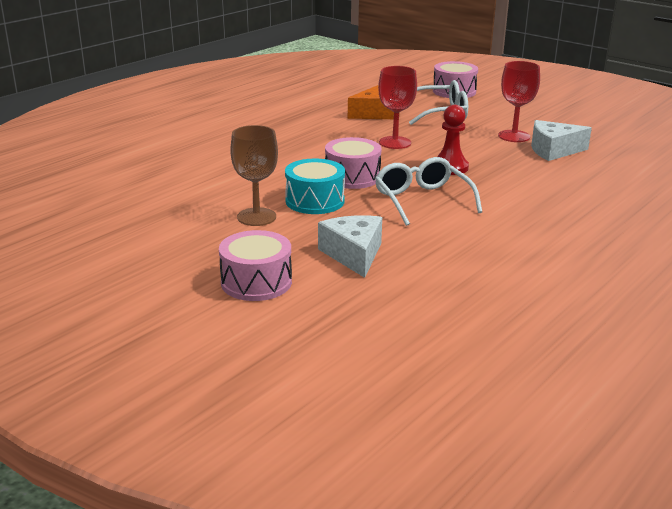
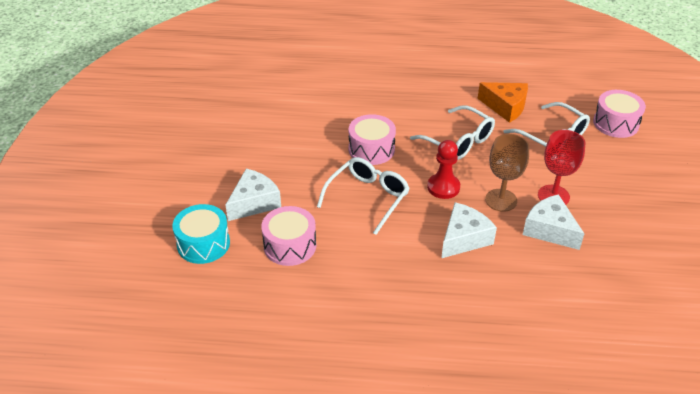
camera: 55 degrees right, 15 degrees up
pink drum [219,230,292,301] -> pink drum moved to [261,206,316,266]
brown goblet [230,125,278,226] -> brown goblet moved to [485,134,529,212]
turquoise drum [285,159,345,214] -> turquoise drum moved to [172,204,230,264]
red goblet [378,66,417,149] -> white glasses [410,105,495,160]
none -> white cheese [441,202,497,258]

